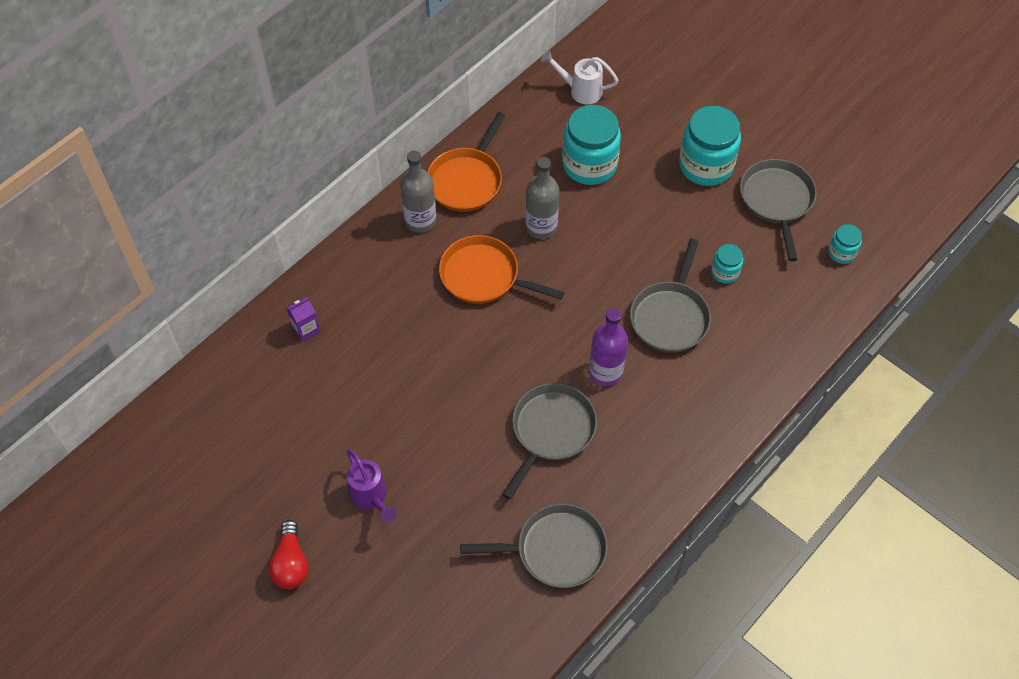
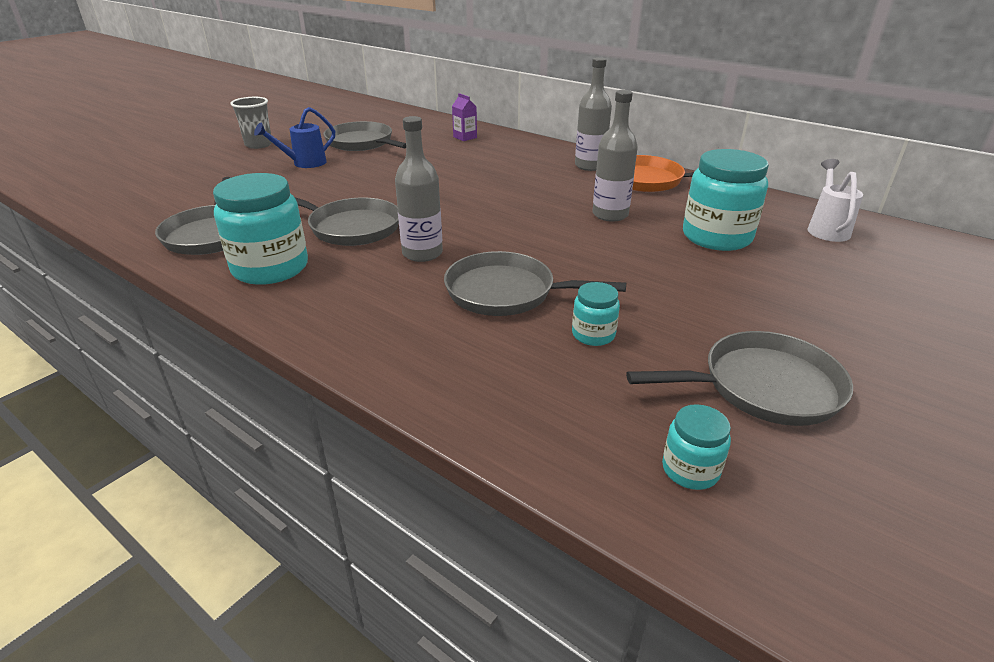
camera: 85 degrees right, 25 degrees down
red light bulb [268,520,309,589] -> grey cup [230,97,272,149]
purple watering can [347,449,396,522] -> blue watering can [254,107,335,168]
orange pan [439,235,564,304] -> none
purple bottle [589,308,628,386] -> grey bottle [395,116,443,262]
turquoise jar [679,106,741,186] -> turquoise jar moved to [213,173,308,285]
none -> grey pan [324,121,406,151]

